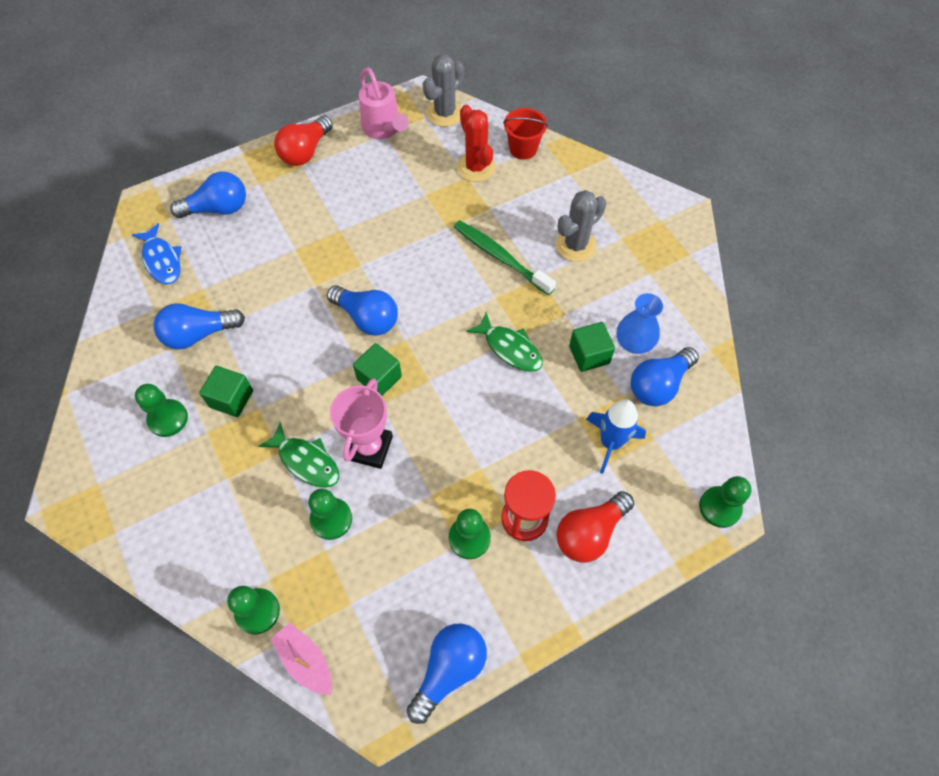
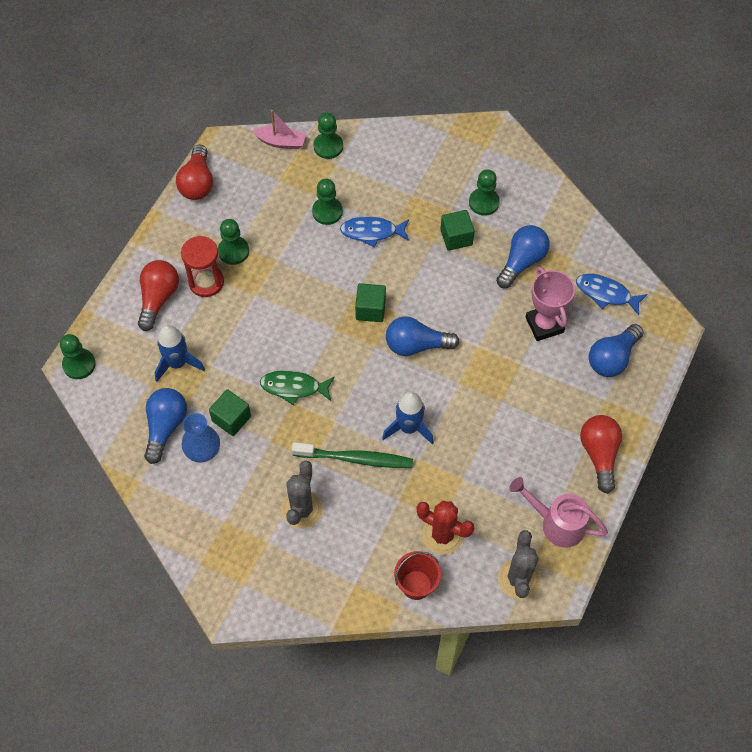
camera: 145 degrees right, 0 degrees up
green fish [258,423,339,488] -> blue fish [340,216,409,247]
pink trophy [330,378,393,469] -> pink trophy moved to [526,266,575,341]
blue light bulb [407,623,487,724] -> red light bulb [176,145,213,200]
none -> blue rocket [382,392,434,445]

